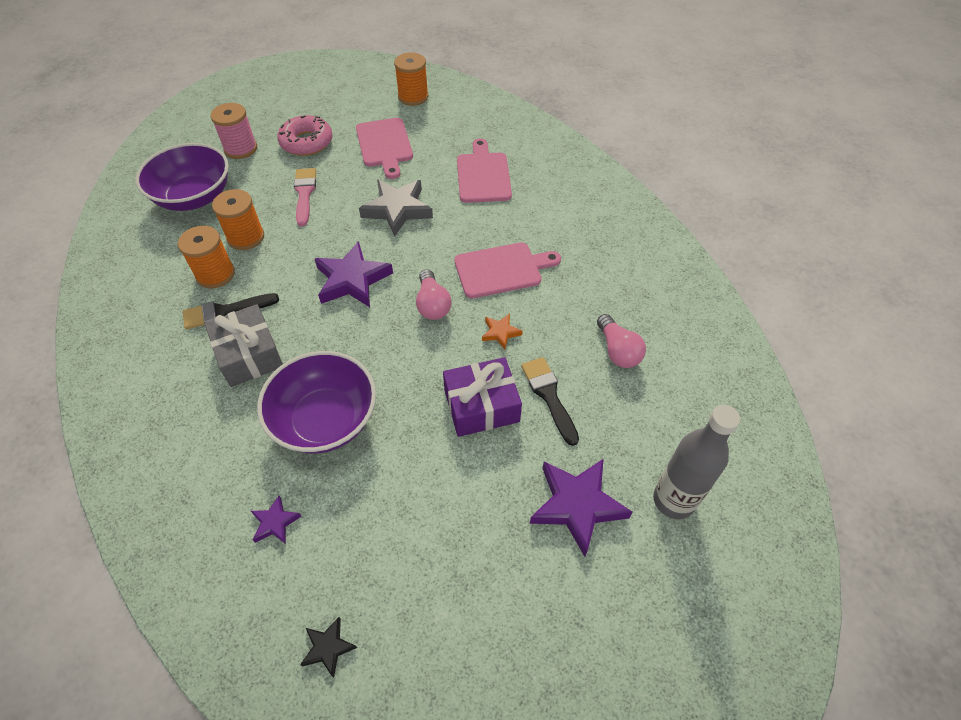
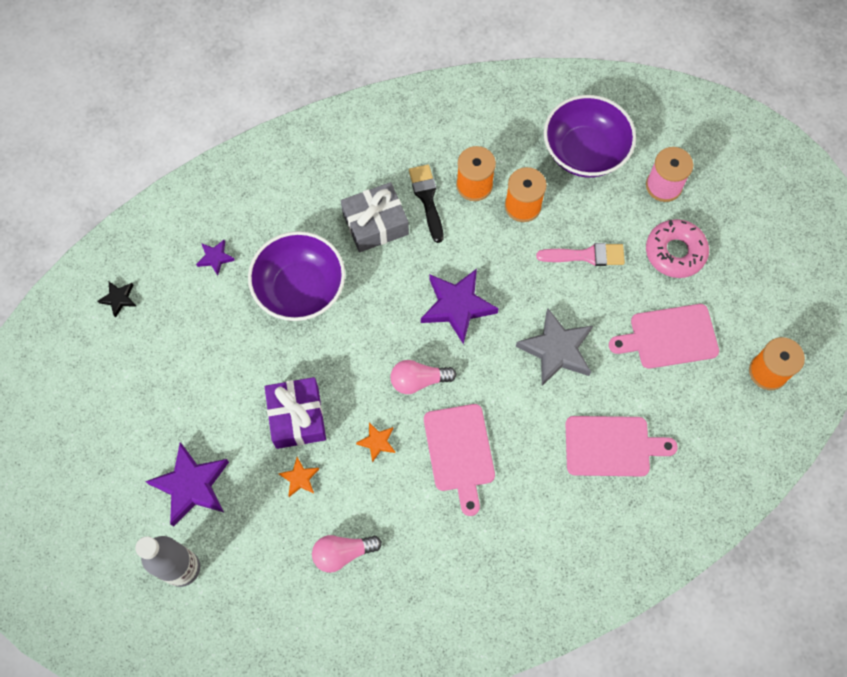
camera: 95 degrees right, 15 degrees up
black brush [521,357,579,446] -> orange star [278,457,319,497]

